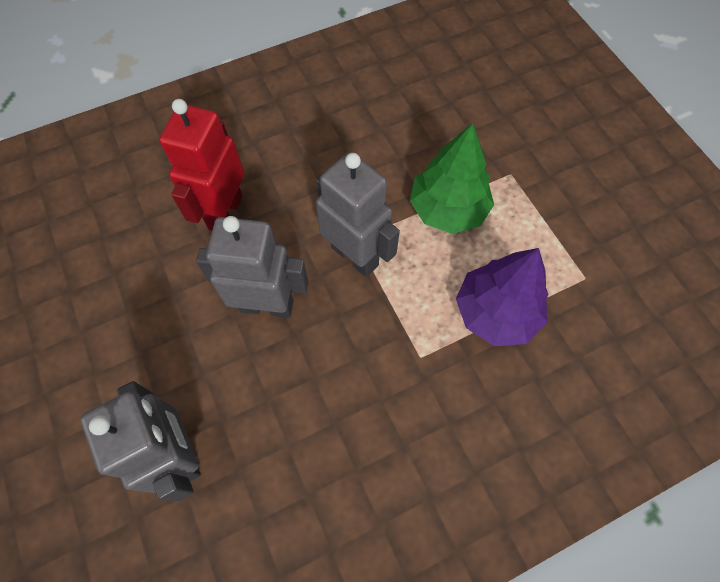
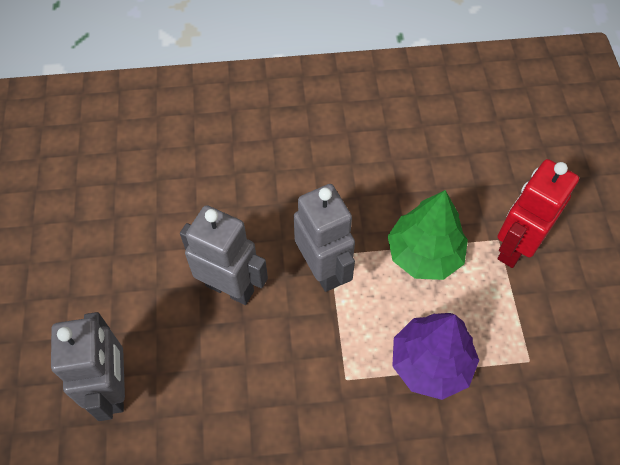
camera: 20 degrees right, 5 degrees down
red robot [159,99,244,231] -> red robot moved to [498,159,579,268]

